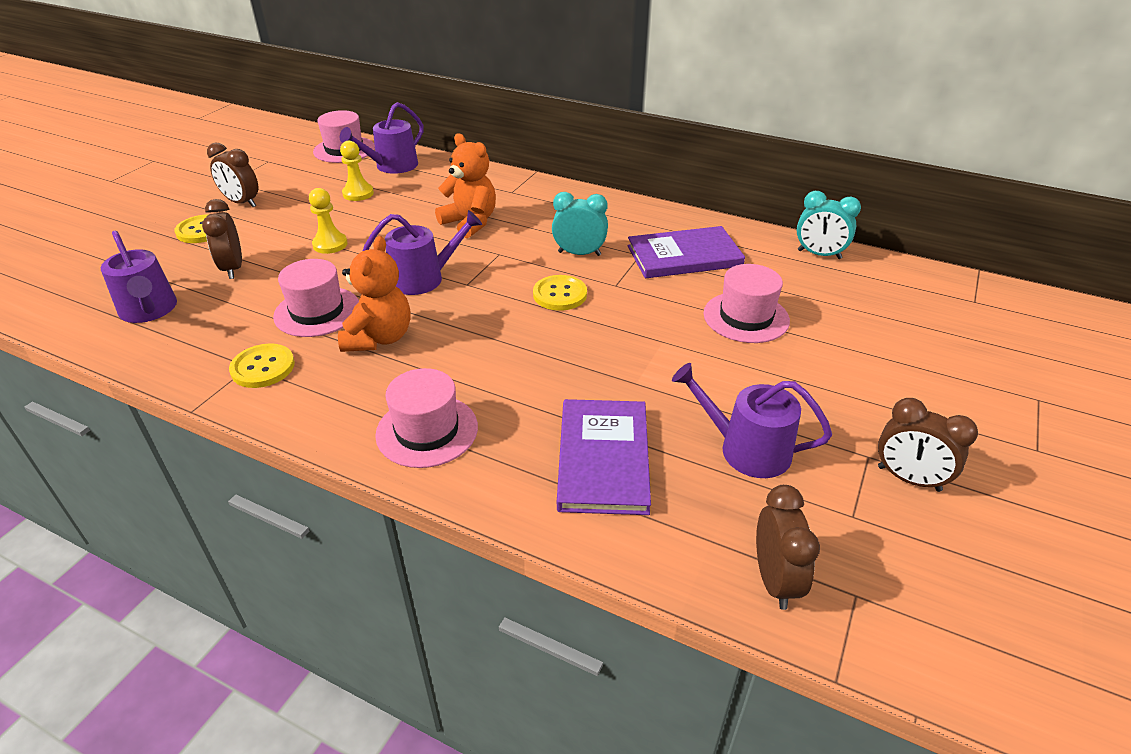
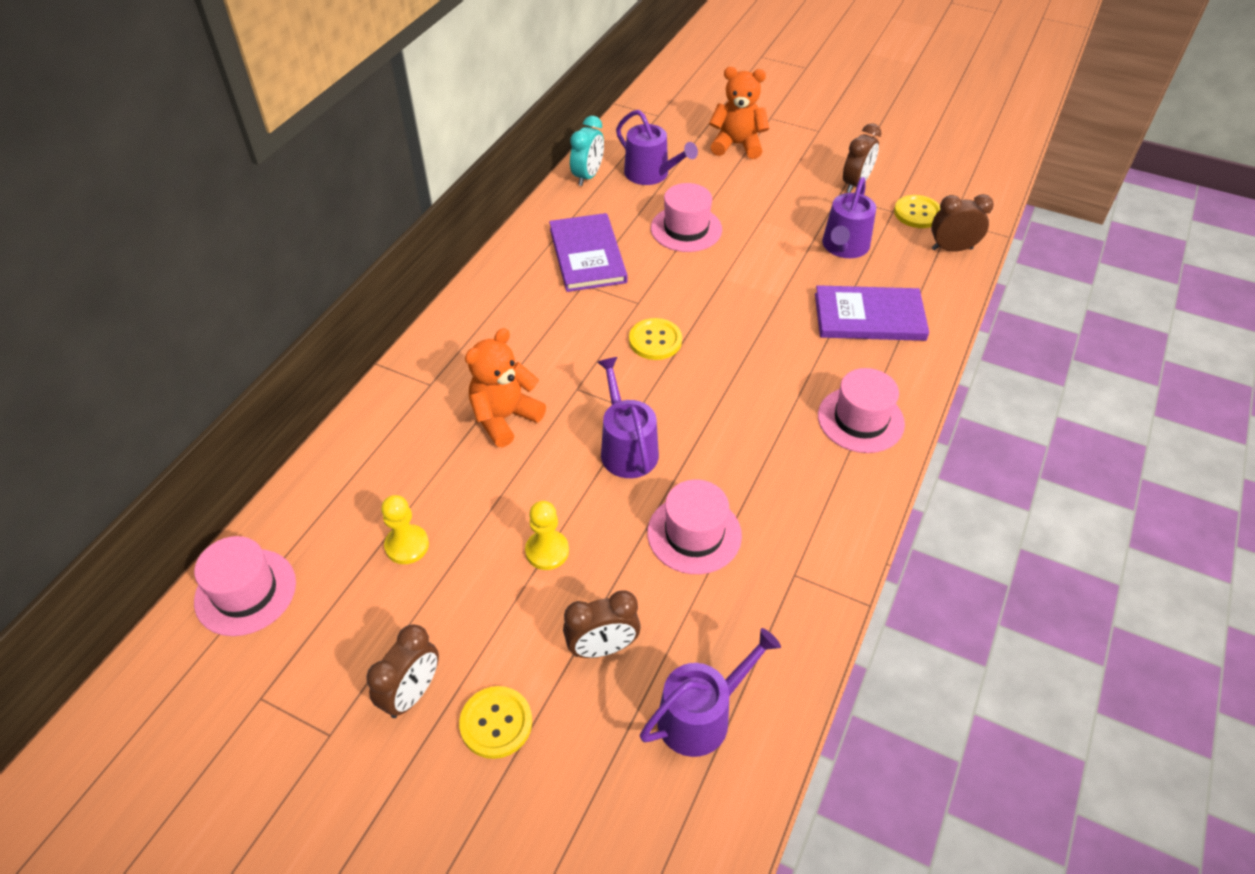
camera: 90 degrees left, 10 degrees up
yellow button [229,343,295,388] -> yellow button moved to [894,195,940,228]
orange teddy bear [338,236,411,352] -> orange teddy bear moved to [709,67,769,159]
purple watering can [340,102,424,174] -> purple watering can moved to [616,110,698,185]
turquoise clock [552,192,608,256] -> none

